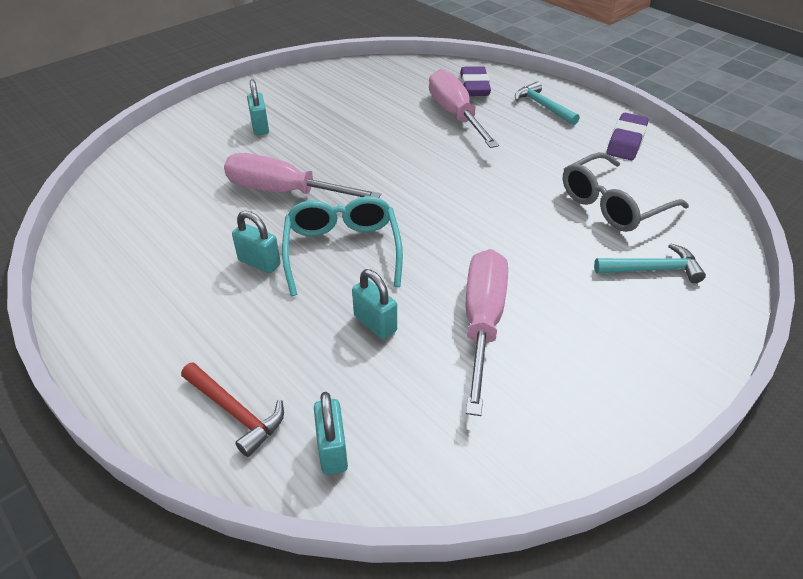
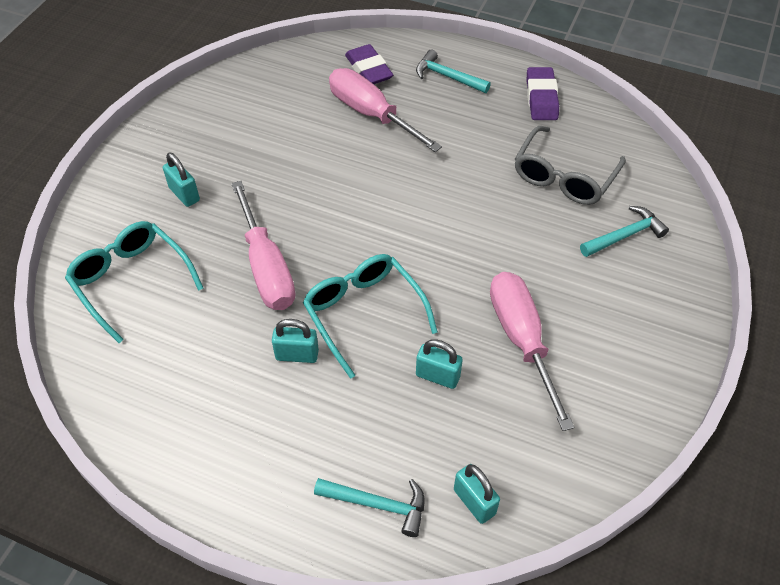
camera: 25 degrees left, 10 degrees up
red hammer [181,362,284,457] -> turquoise hammer [314,478,425,537]
pink screwdriver [224,153,381,198] -> pink screwdriver turned 105 degrees counterclockwise [231,181,295,310]
none -> turquoise glasses [65,221,203,343]

